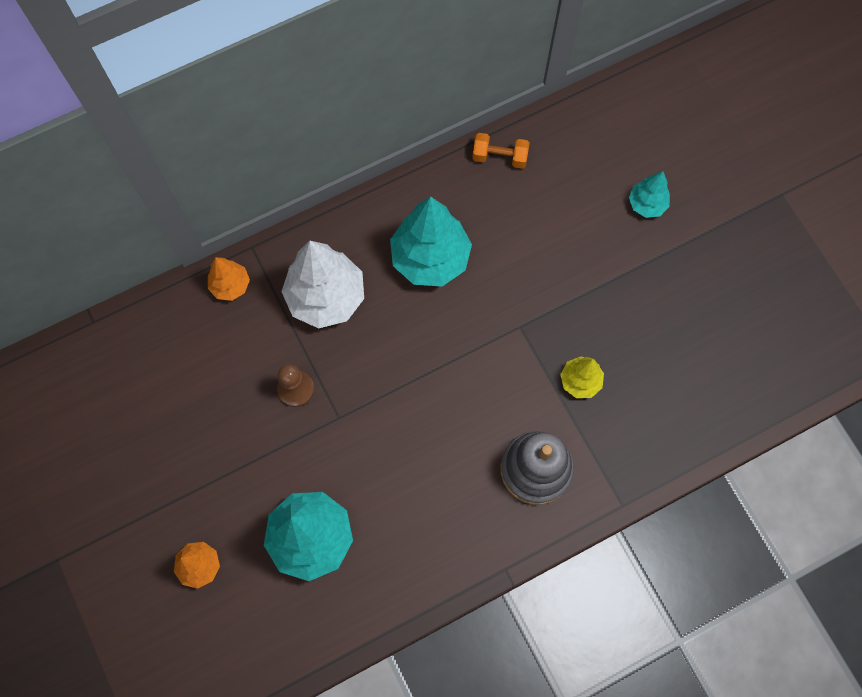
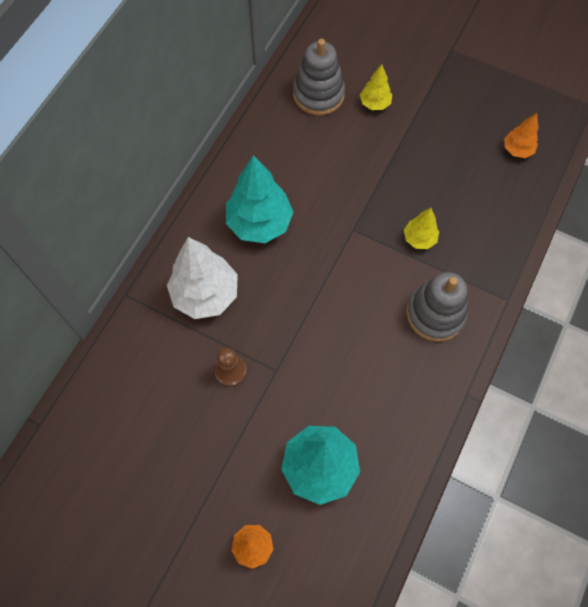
camera: 35 degrees left, 5 degrees down
orange tree [208,257,250,301] -> orange tree moved to [504,113,538,158]
orange dumbbell [472,133,530,169] -> none
turquoise tree [629,171,670,218] -> yellow tree [360,64,392,110]
none -> grey stacking toy [293,39,345,115]

